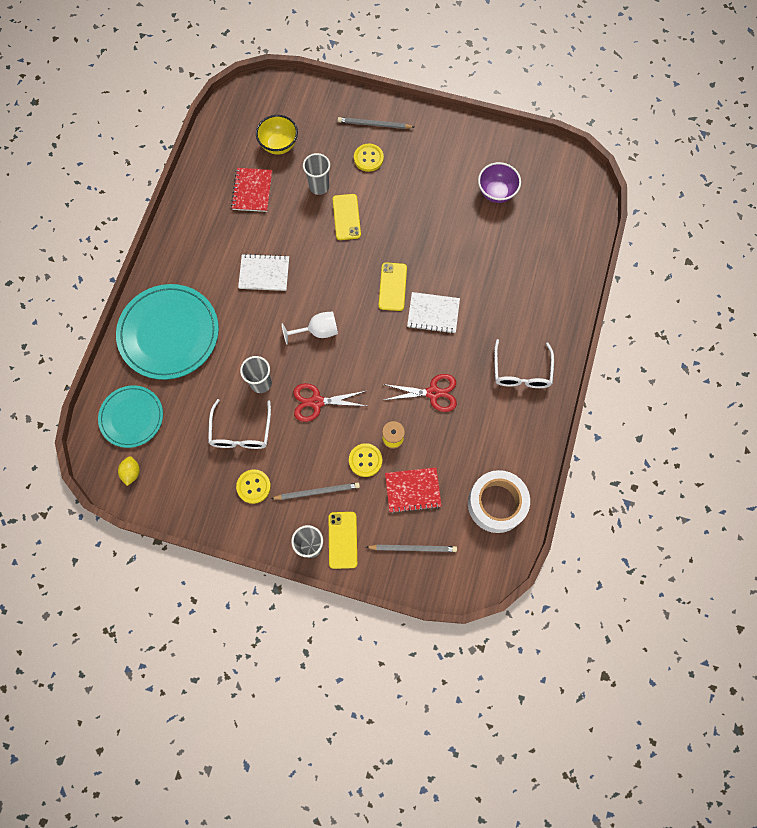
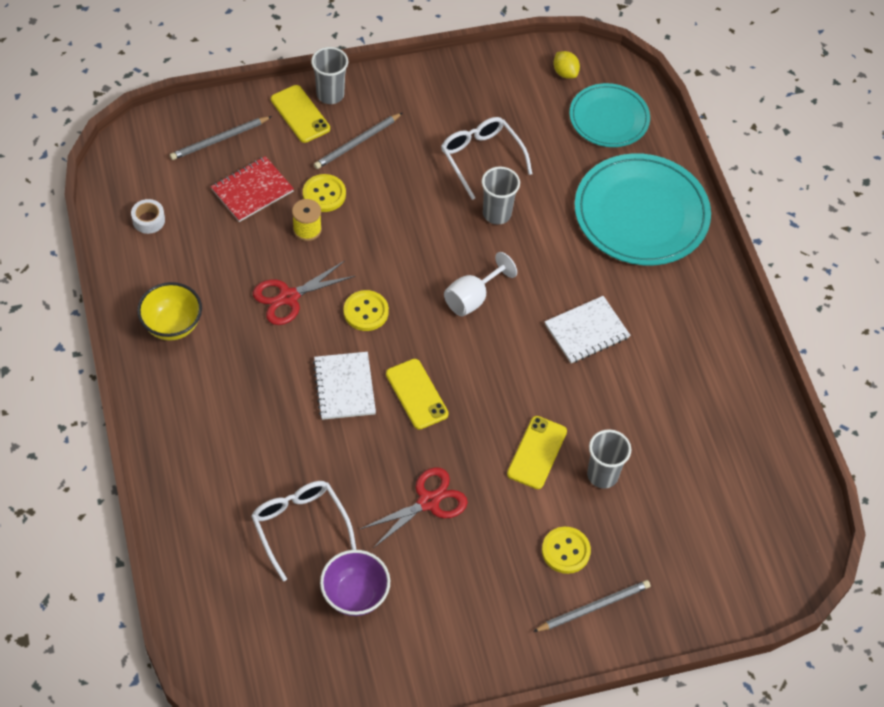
camera: 145 degrees right, 15 degrees down
red notebook [231,168,272,212] -> none
yellow button [236,469,271,504] -> yellow button moved to [344,290,389,331]
yellow bowl [256,115,298,155] -> yellow bowl moved to [137,282,202,341]
red scissors [293,383,366,422] -> red scissors moved to [360,467,468,548]
yellow phone [333,194,361,240] -> yellow phone turned 60 degrees clockwise [507,416,567,489]
white notebook [407,292,460,334] -> white notebook turned 75 degrees counterclockwise [313,352,376,420]
white tape [468,470,530,533] -> white tape [131,199,165,234], size x0.43
white glasses [494,339,554,388] -> white glasses moved to [251,481,356,581]

